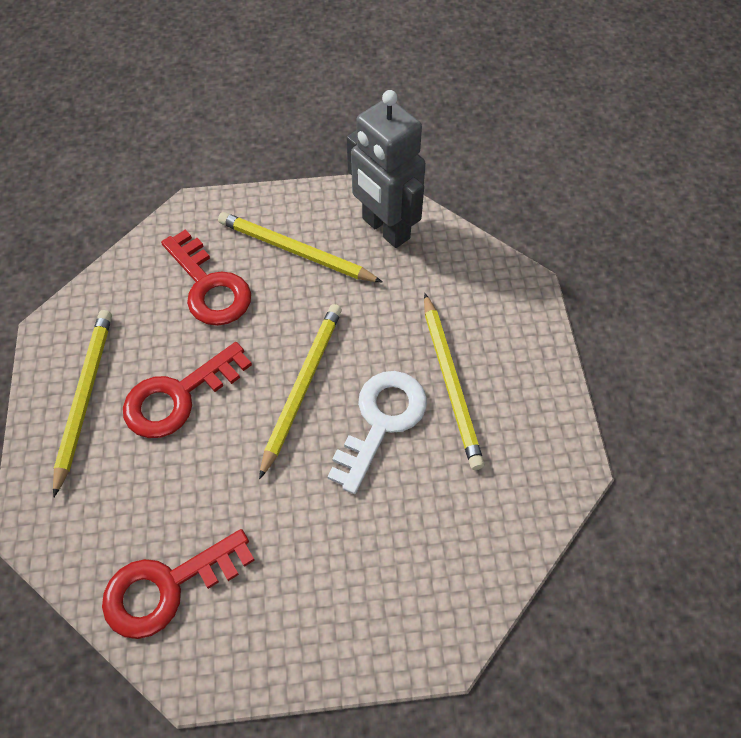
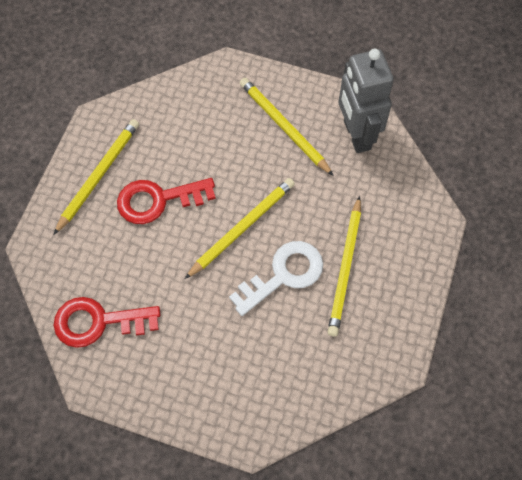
camera: 25 degrees right, 5 degrees up
red key [161,229,251,326] -> none

